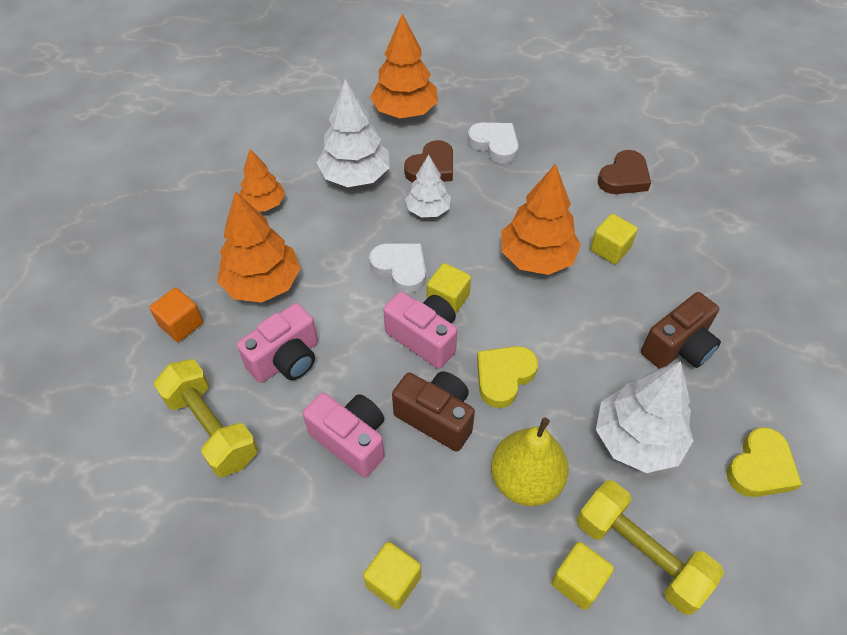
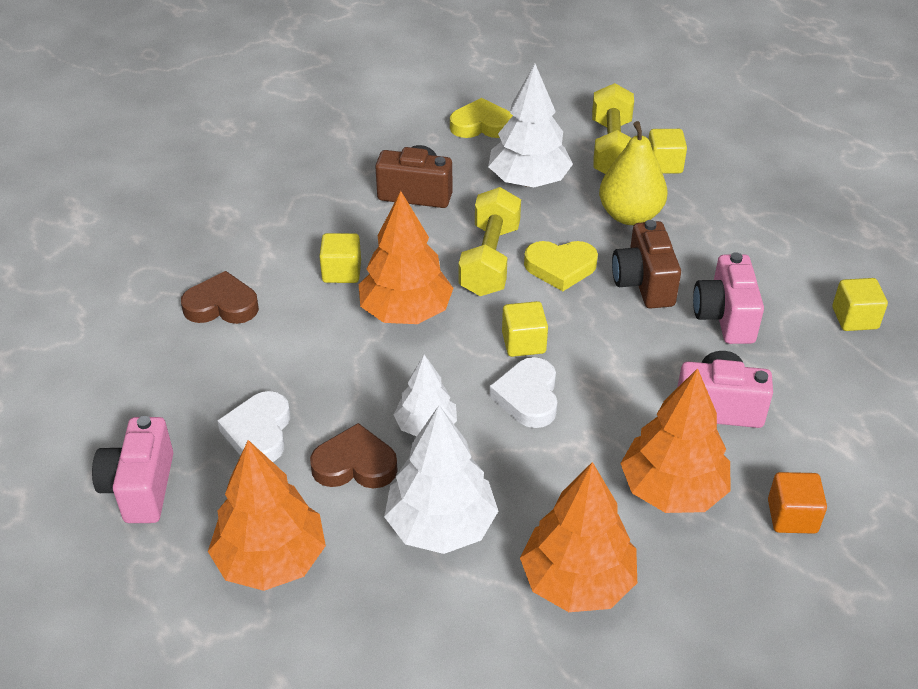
camera: 130 degrees left, 10 degrees down
yellow dumbbell [154,359,258,477] -> yellow dumbbell moved to [459,187,521,296]
orange tree [240,149,285,211] -> orange tree [520,462,637,612], size x1.63
yellow cube [363,542,421,609] -> yellow cube moved to [833,278,888,331]
pink camera [383,292,457,369] -> pink camera moved to [92,416,173,523]

